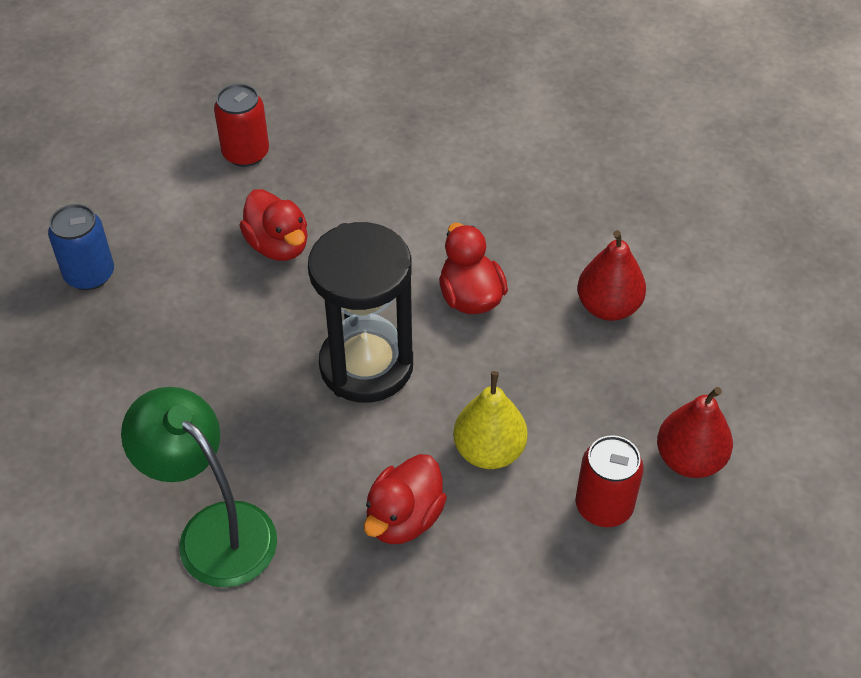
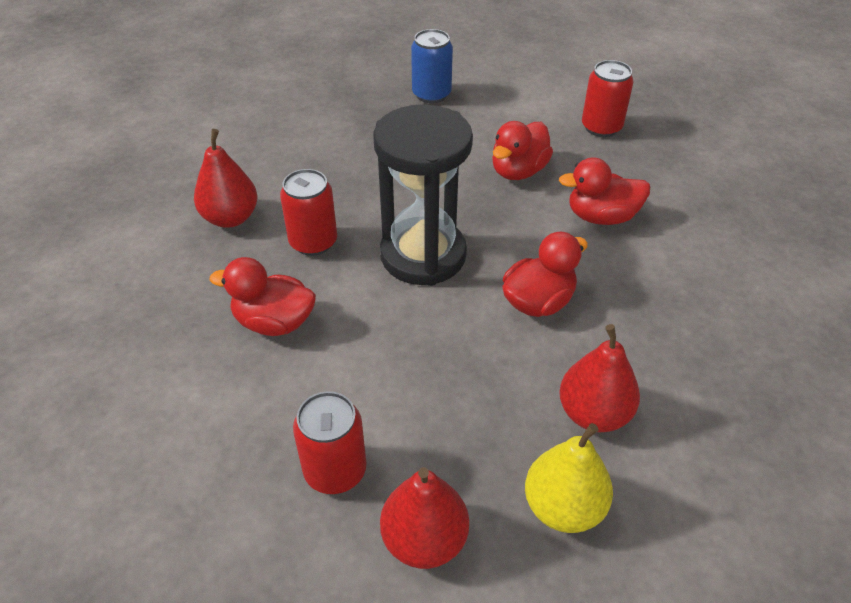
camera: 70 degrees right, 5 degrees down
green lamp [121,387,277,587] -> red pear [194,129,257,228]
yellow pear [453,371,528,469] -> yellow pear moved to [525,423,613,533]
none -> red can [280,169,337,256]
none -> red duck [559,157,650,225]

